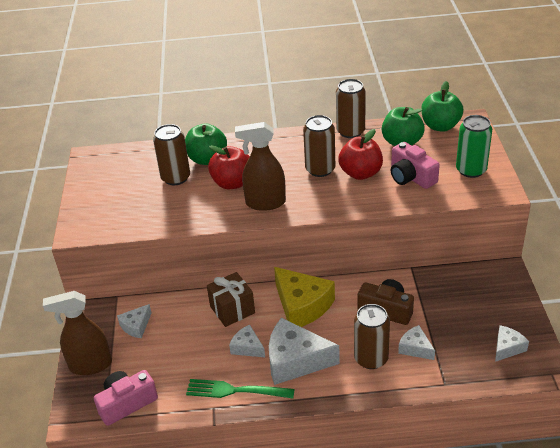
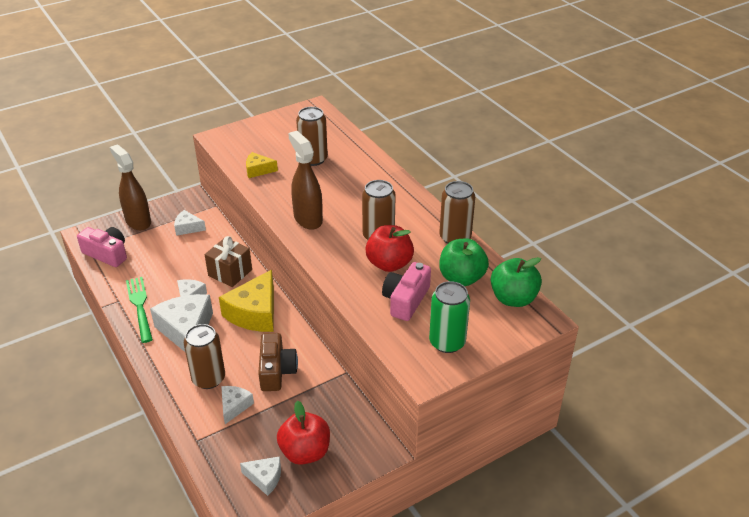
camera: 60 degrees right, 0 degrees up
green apple [185,123,227,165] -> none
red apple [208,145,250,189] -> red apple moved to [277,401,330,465]
none -> yellow cheese [246,152,278,178]

